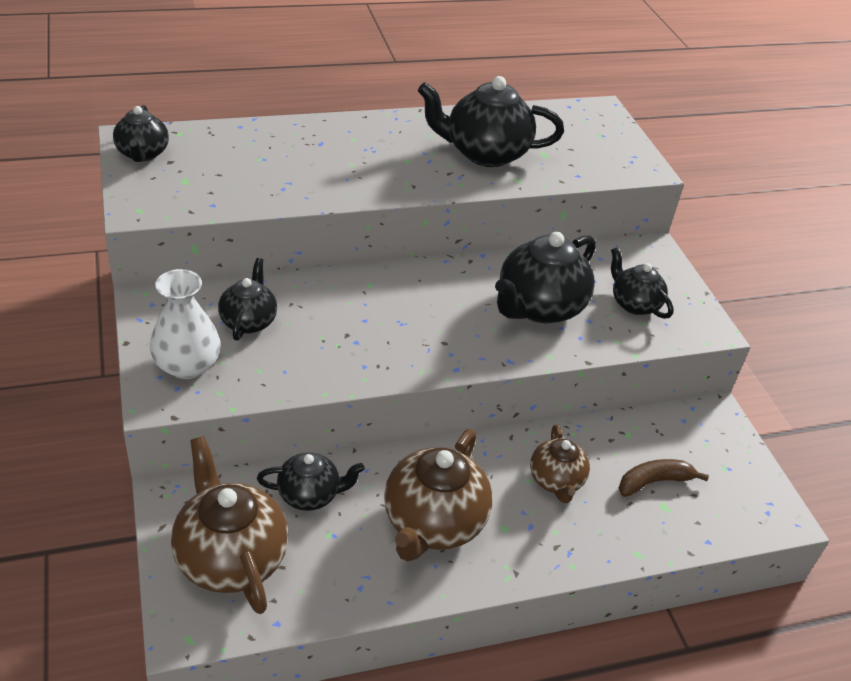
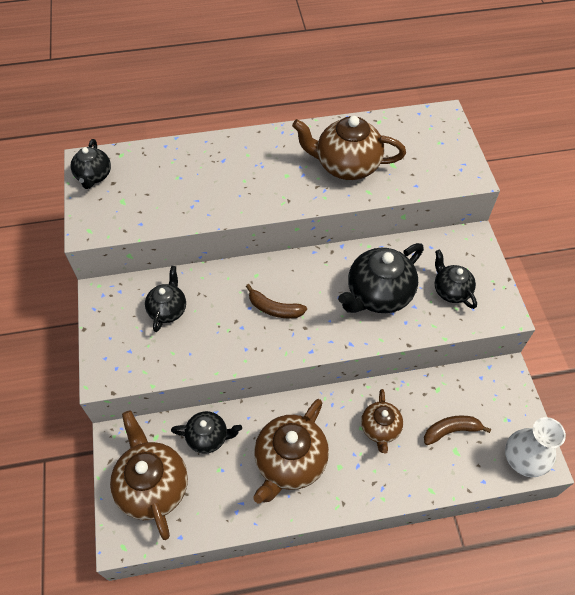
camera: 10 degrees right, 15 degrees up
white vase [150,269,220,379] -> white vase moved to [505,417,566,477]
black teapot [418,76,564,167] -> brown teapot [292,116,406,180]
none -> brown banana [246,284,307,319]

